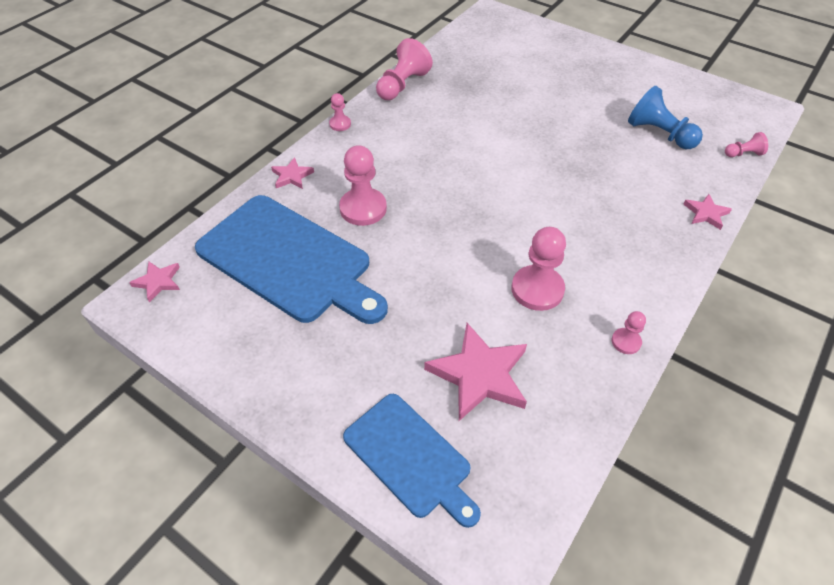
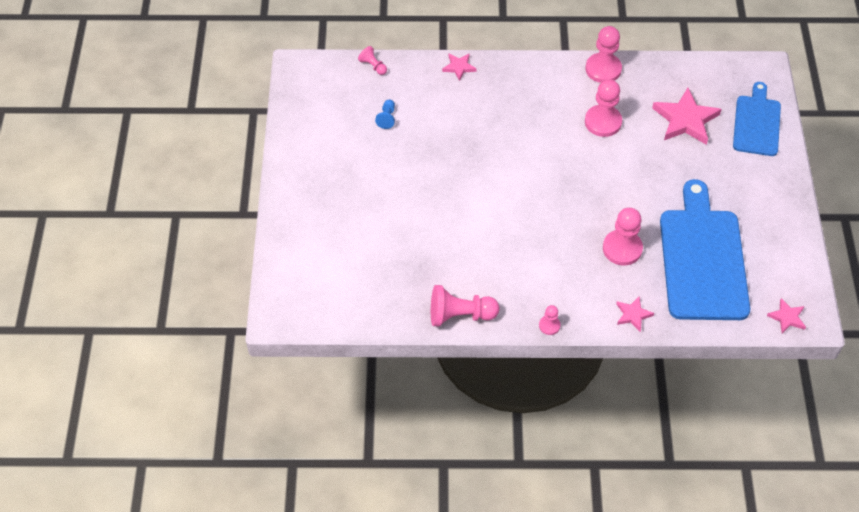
camera: 125 degrees left, 5 degrees up
pink pawn [612,311,646,354] -> pink pawn [586,26,622,83], size x1.92
blue pawn [628,86,703,149] -> blue pawn [375,100,395,129], size x0.52

